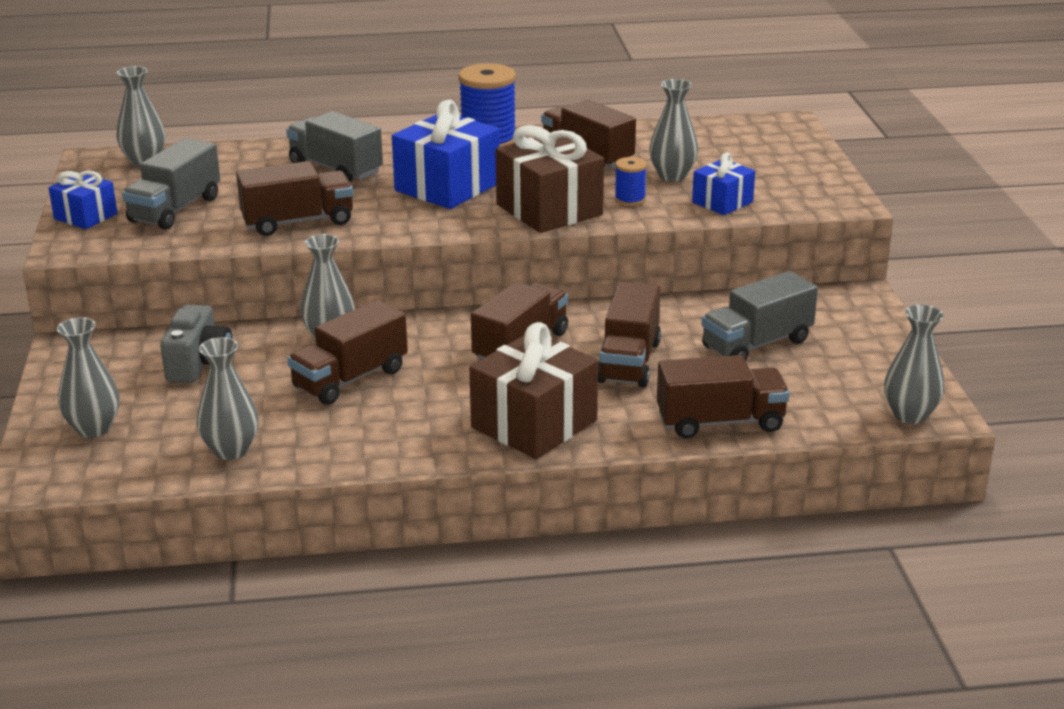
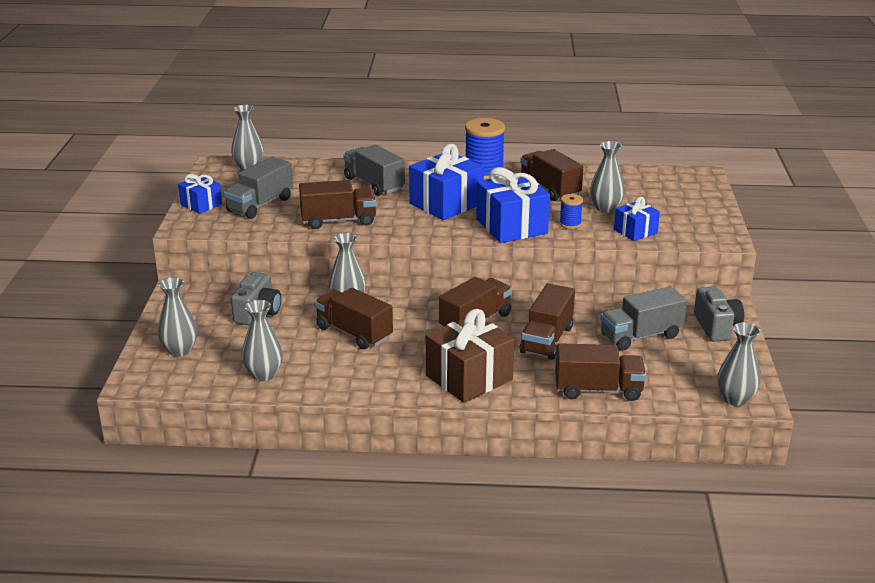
camera: 10 degrees right, 0 degrees up
brown truck [287,300,408,405] -> brown truck turned 75 degrees clockwise [315,288,393,349]
brown gift [496,125,604,233] -> blue gift [476,167,550,243]
none -> grey camera [694,287,744,341]

